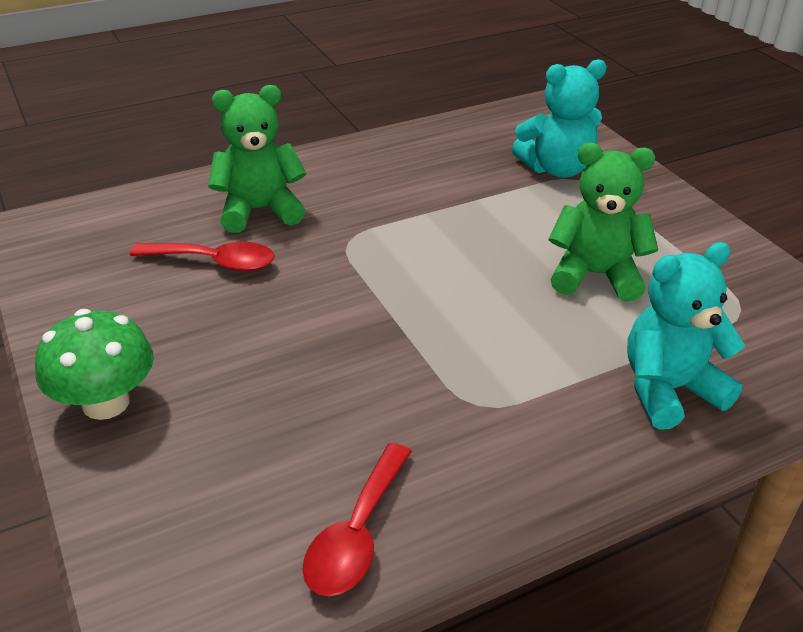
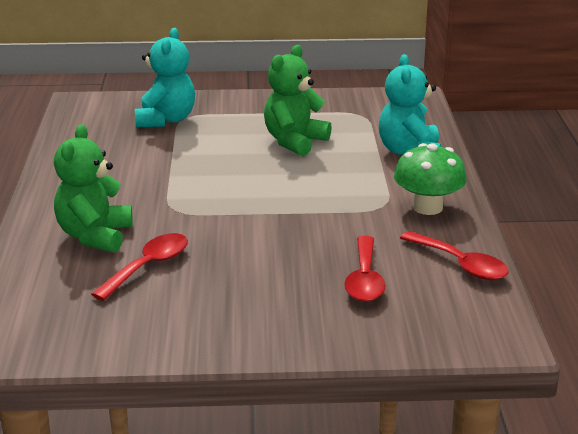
camera: 65 degrees left, 10 degrees down
green mushroom [35,309,154,420] -> green mushroom moved to [394,143,466,215]
none -> red spoon [344,236,385,302]

